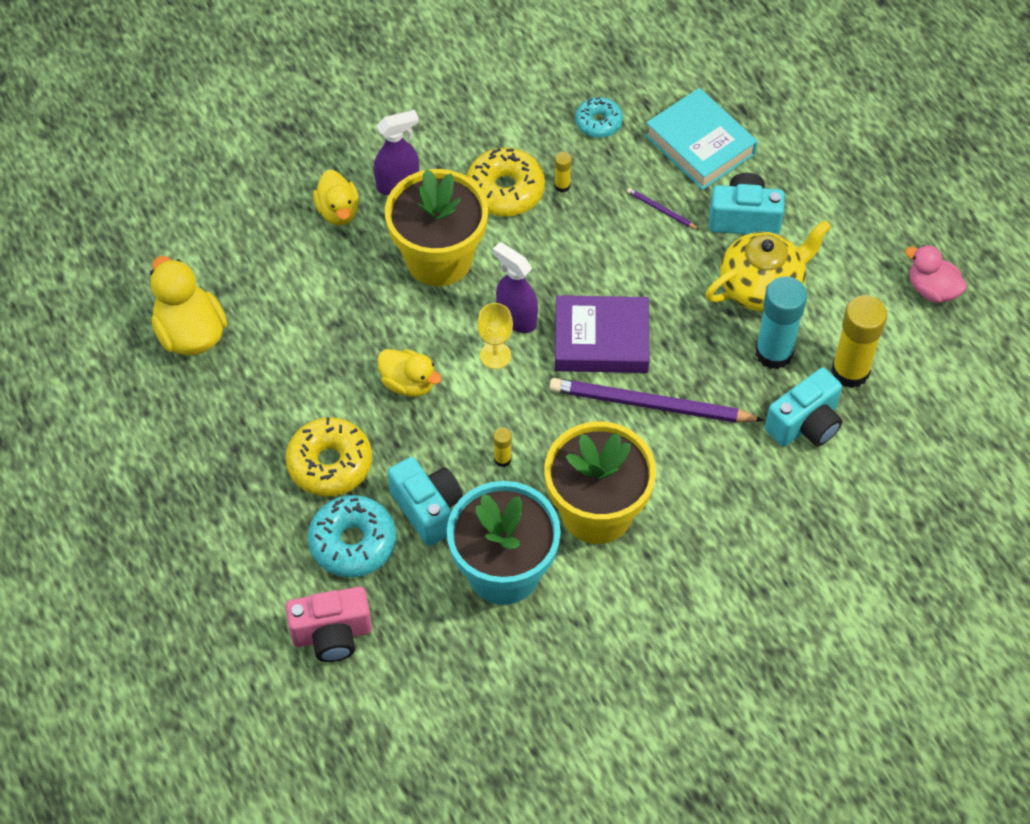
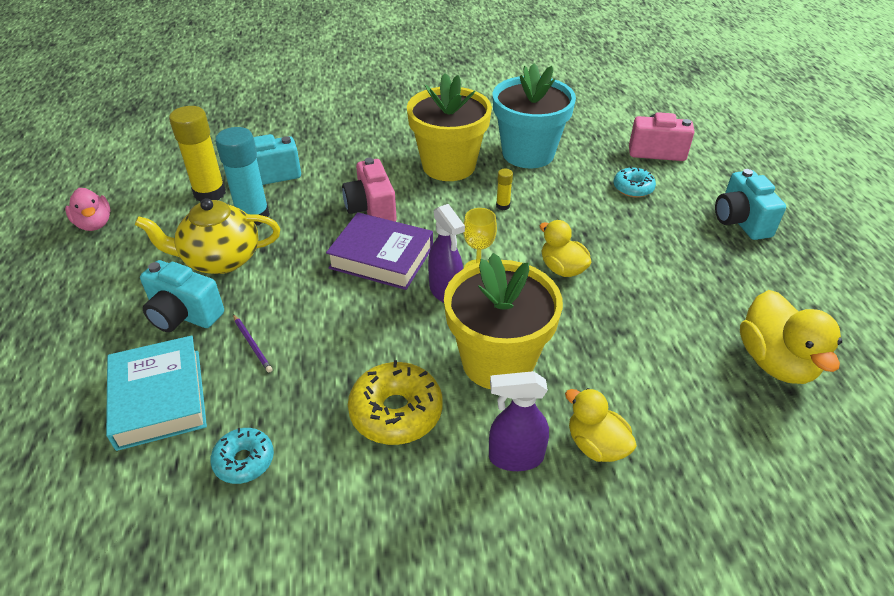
camera: 160 degrees left, 15 degrees down
yellow donut [286,417,372,496] -> none
turquoise donut [308,495,396,577] -> turquoise donut [613,166,656,198], size x0.61
yellow duck [313,170,359,225] -> yellow duck turned 45 degrees counterclockwise [565,388,637,462]
turquoise camera [388,457,463,546] -> turquoise camera moved to [715,169,786,240]
purple pencil [549,378,764,423] -> pink camera [342,158,397,222]
yellow glue stick [554,152,572,193] -> none

